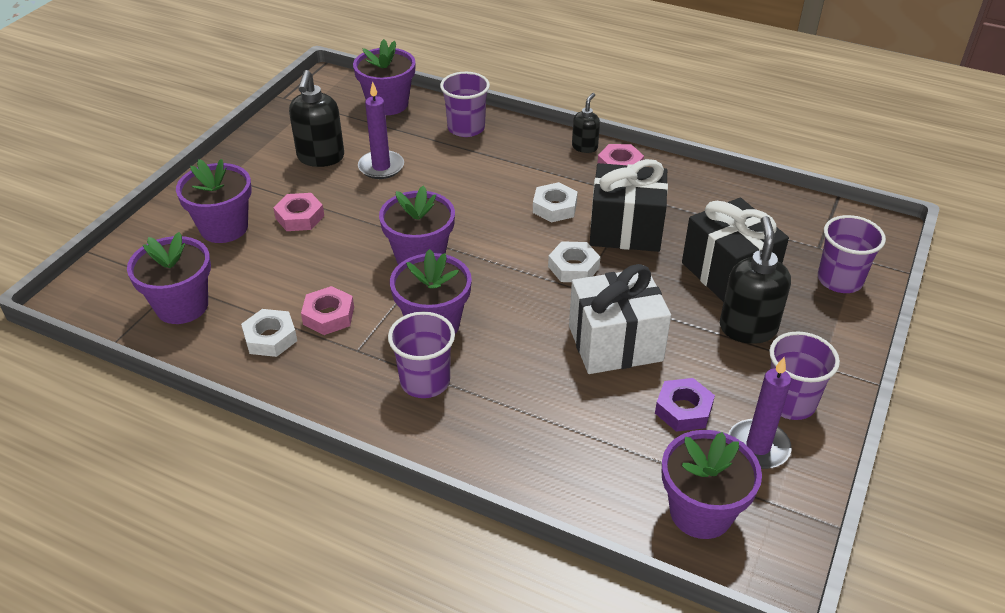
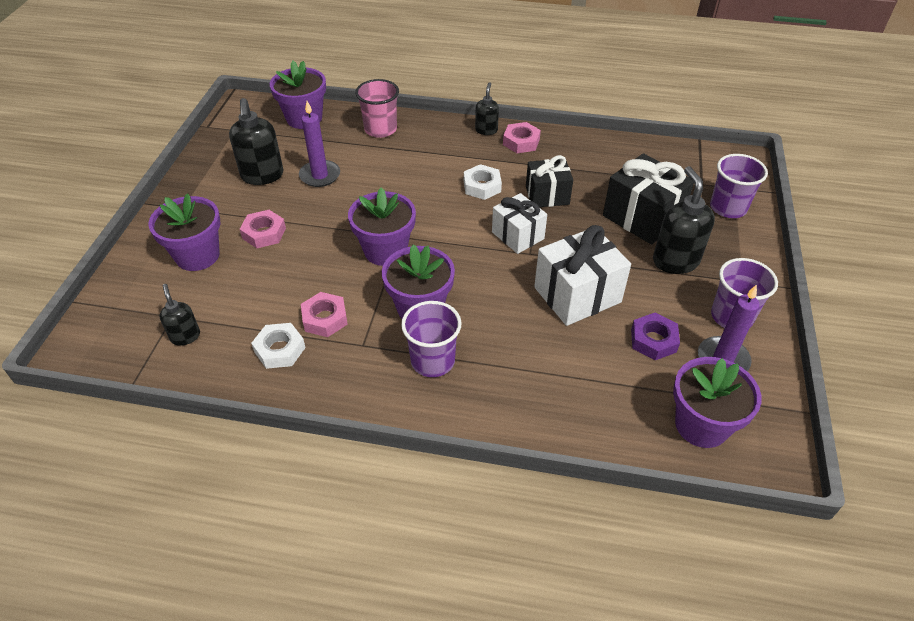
camera: 15 degrees left, 5 degrees up
purple flower pot [127,232,211,324] -> black soap dispenser [159,284,200,346]
purple cup [440,72,490,137] -> pink cup [355,79,399,138]
white nut [548,241,600,282] -> white gift [492,193,547,254]
black gift [590,159,668,252] -> black gift [526,155,573,207], size x0.65

